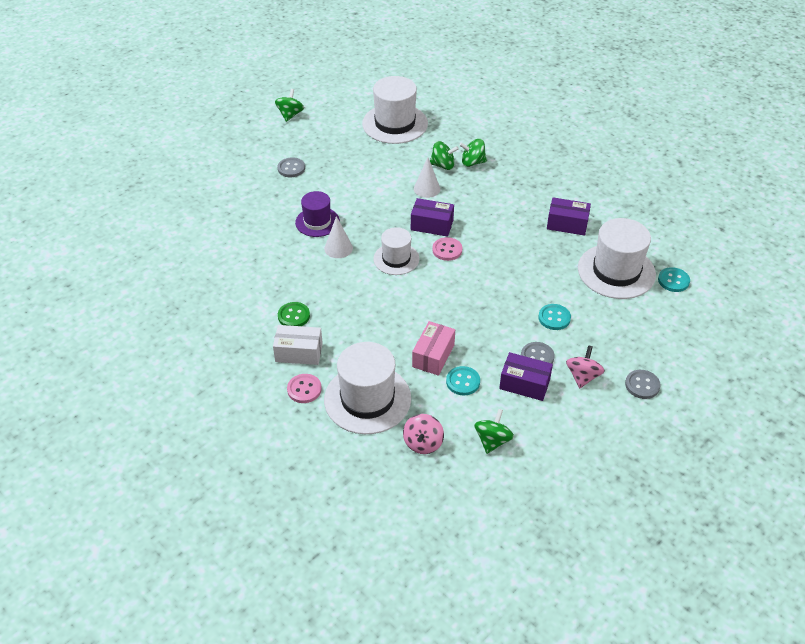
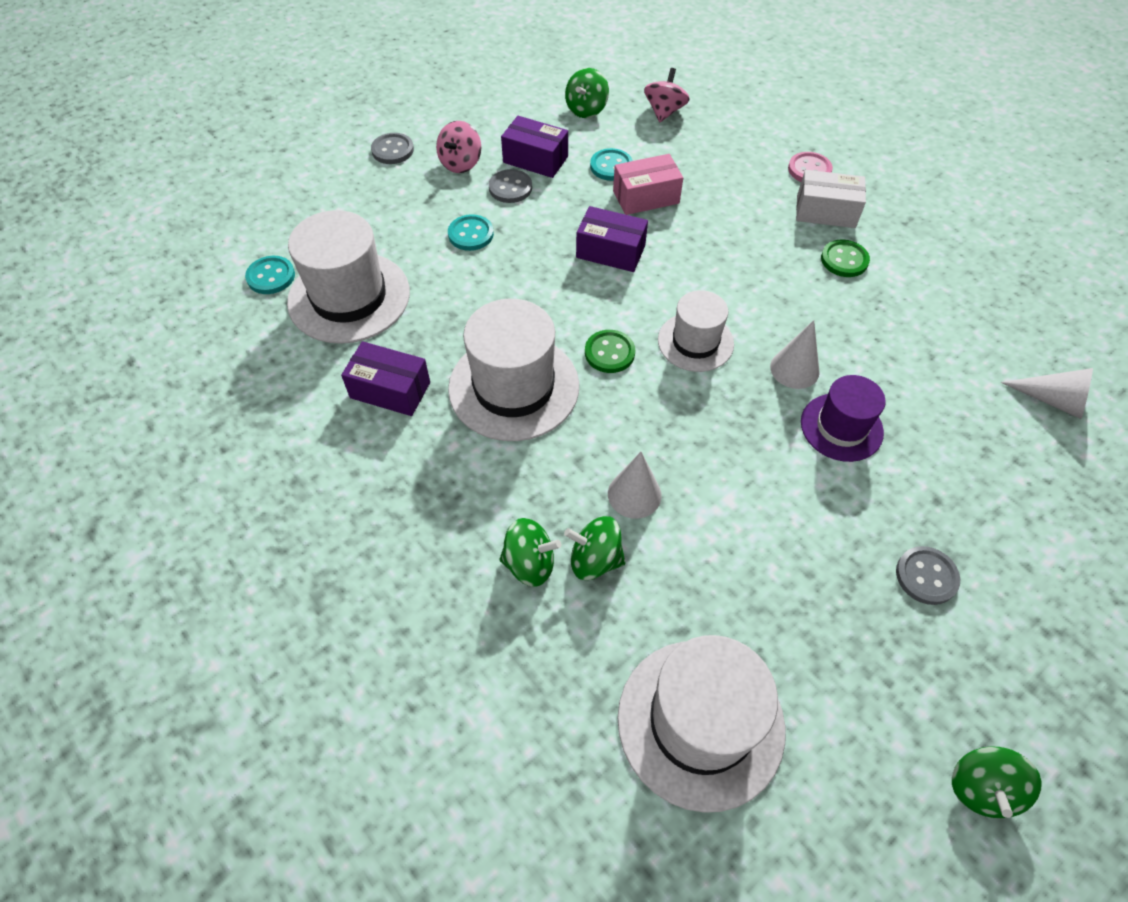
camera: 175 degrees left, 10 degrees up
white hat [324,342,411,434] -> white hat moved to [448,299,579,441]
purple box [411,198,454,237] -> purple box moved to [576,206,648,272]
pink box [412,321,455,376] -> pink box turned 45 degrees clockwise [613,154,683,215]
pink button [432,237,462,261] -> green button [585,330,635,373]
none -> white cone [1001,368,1093,419]

